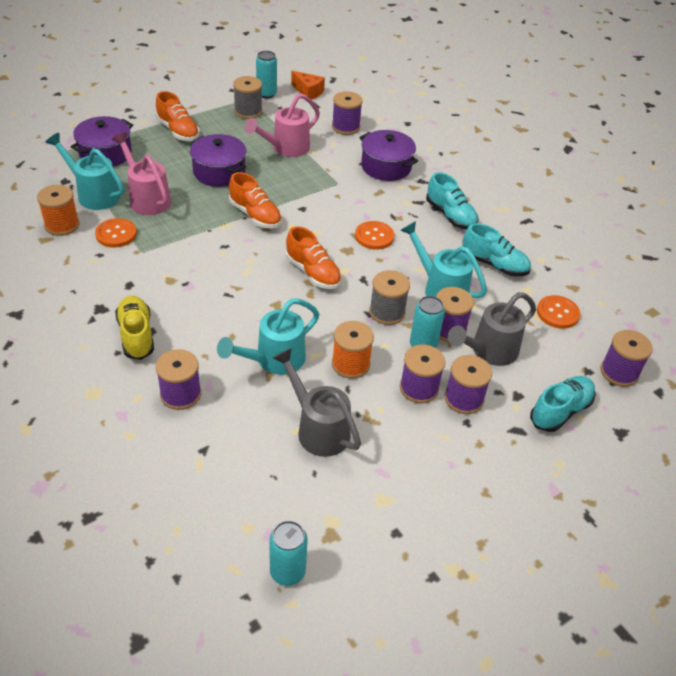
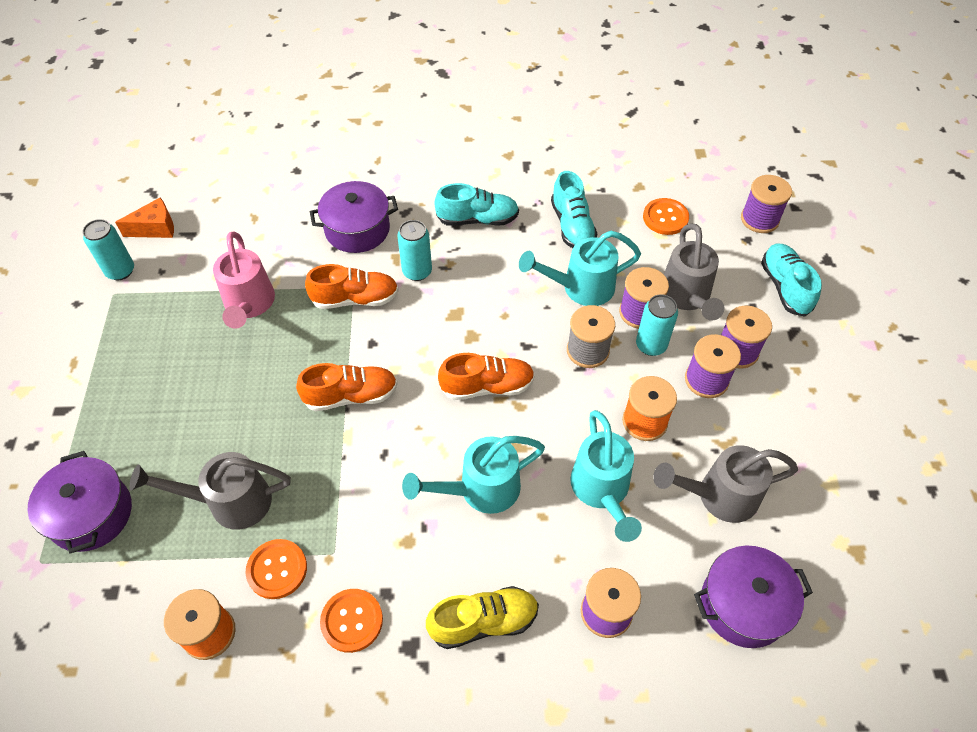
camera: 55 degrees left, 10 degrees up
turquoise watering can [45,133,124,210] -> turquoise watering can moved to [402,436,545,514]
pink watering can [112,132,171,215] -> grey watering can [129,452,291,530]
yellow shoe [115,296,154,360] -> yellow shoe turned 150 degrees clockwise [426,586,539,649]
orange shoe [156,91,200,141] -> orange shoe moved to [305,264,399,309]
purple pot [190,134,246,187] -> purple pot moved to [694,545,813,648]
grey spool [233,76,262,119] -> none
turquoise can [269,521,308,586] -> turquoise can moved to [397,220,432,281]
purple spool [332,91,363,135] -> none
orange button [355,221,394,250] -> orange button moved to [320,589,383,653]
turquoise shoe [462,223,531,277] -> turquoise shoe turned 105 degrees clockwise [551,171,597,248]

